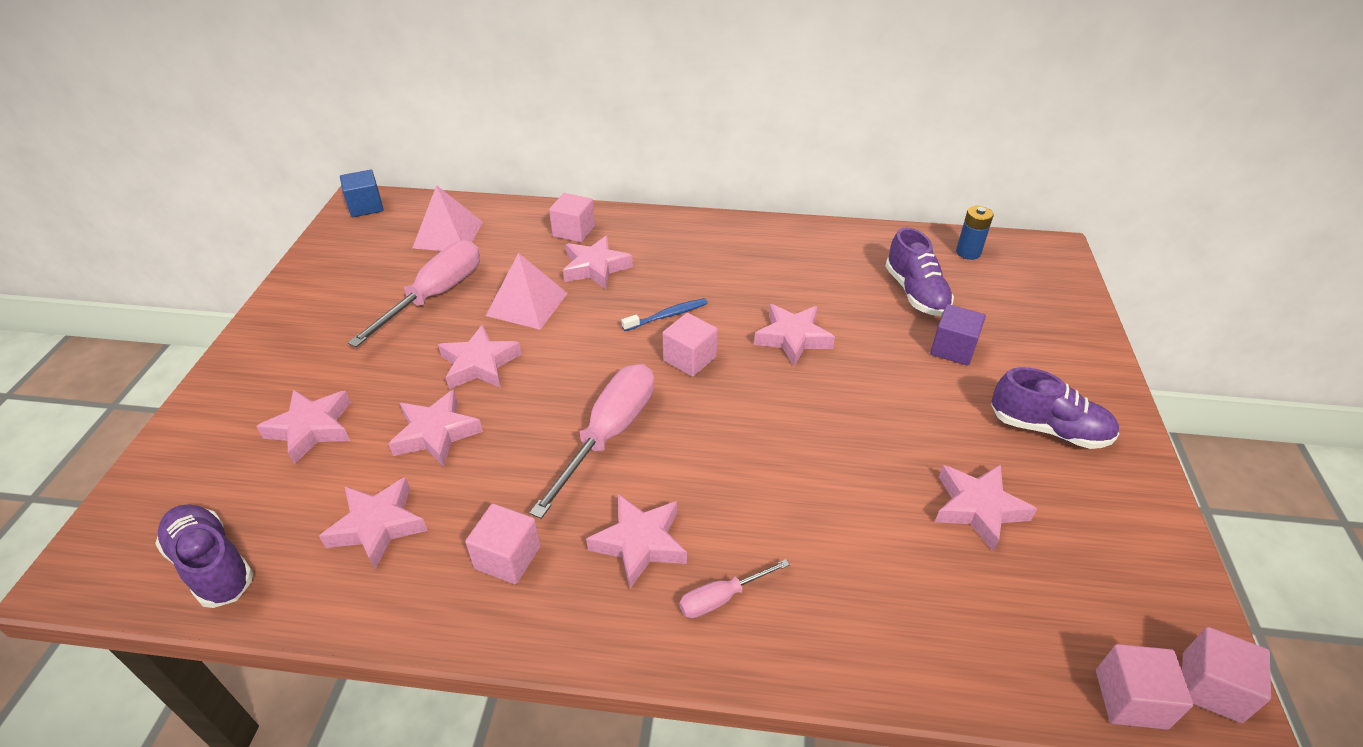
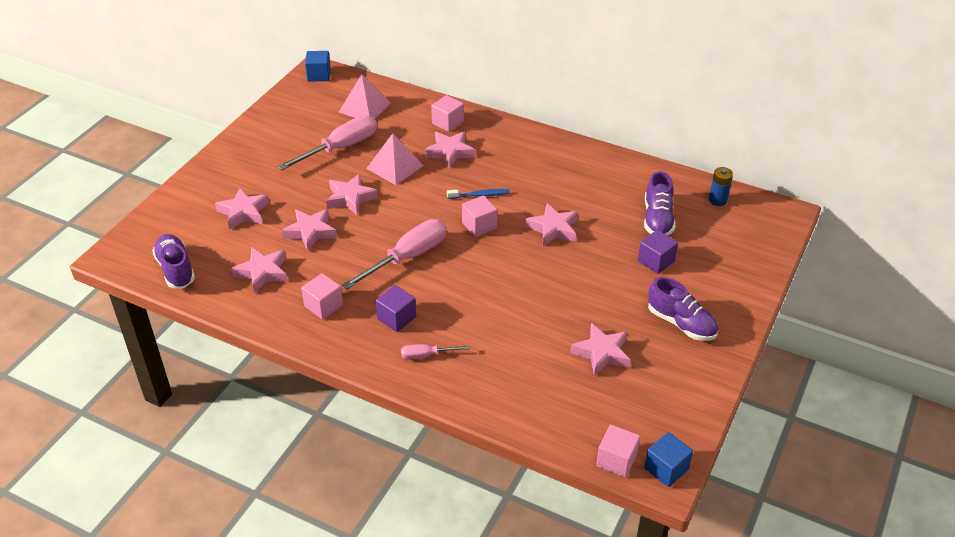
camera: 20 degrees right, 0 degrees up
pink star [586,494,687,588] -> purple cube [376,285,416,332]
pink cube [1182,627,1271,723] -> blue cube [644,432,693,487]

